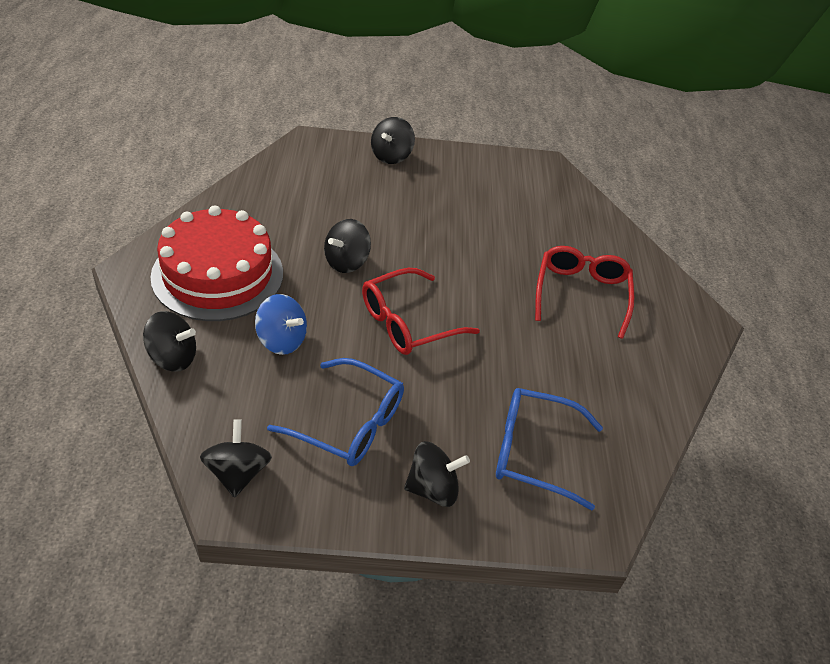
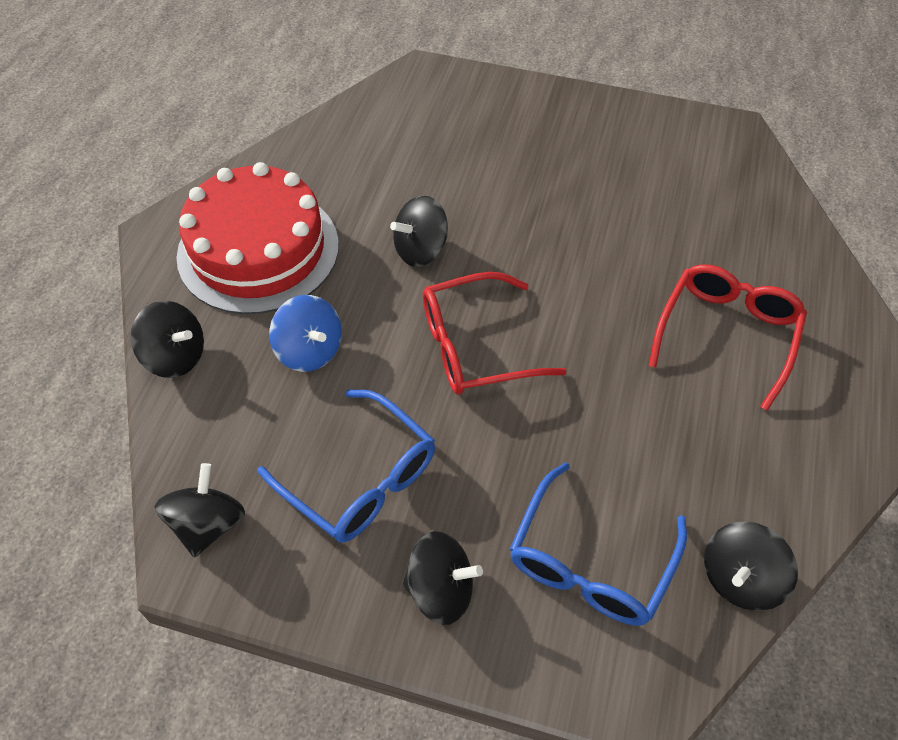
camera: 20 degrees right, 10 degrees up
black spinning top [371,117,415,164] -> black spinning top moved to [704,521,798,611]
blue glasses [496,388,603,511] -> blue glasses turned 90 degrees counterclockwise [510,462,687,626]

